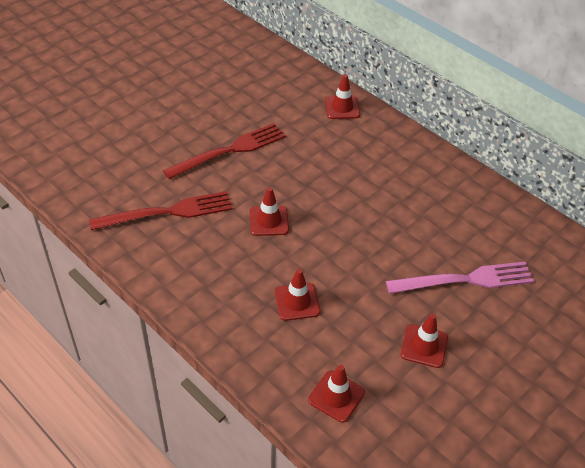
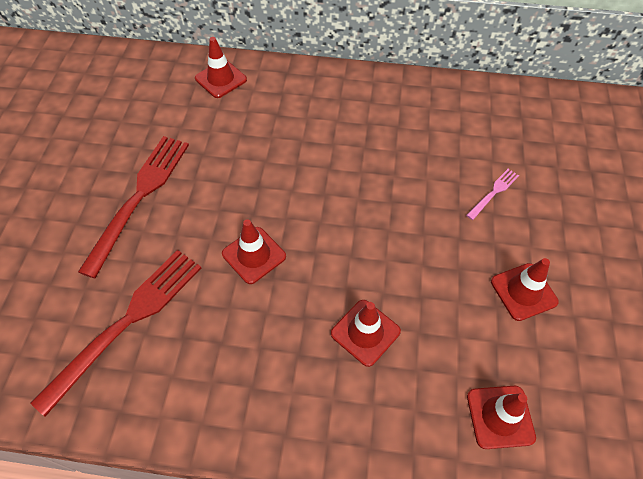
camera: 35 degrees left, 10 degrees up
pink fork [386,262,534,294] -> pink fork [466,169,519,220], size x0.45

